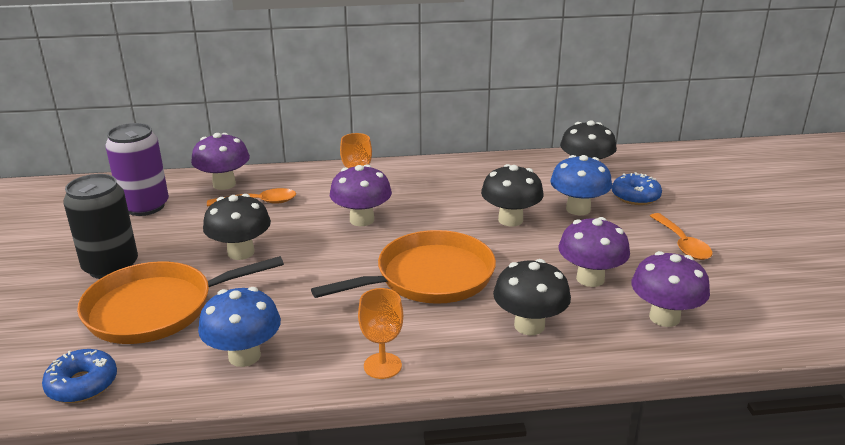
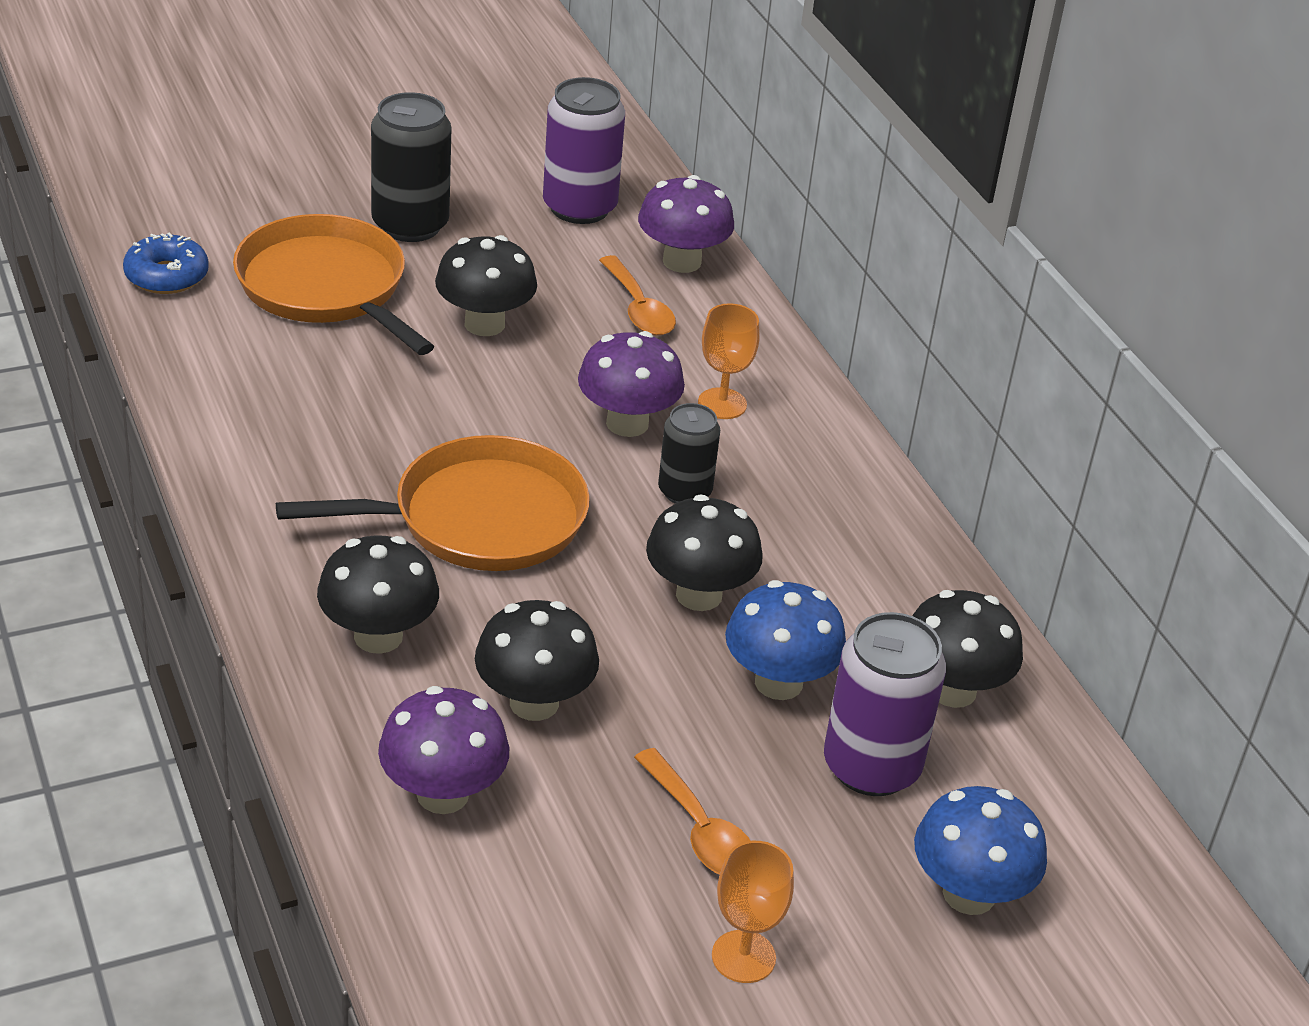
camera: 70 degrees right, 10 degrees up
blue mushroom [198,287,281,367] -> blue mushroom moved to [914,786,1047,915]
orange pan [311,230,496,304] -> orange pan turned 60 degrees counterclockwise [276,435,590,571]
orange goblet [358,288,403,379] -> orange goblet moved to [712,841,794,983]
purple mushroom [558,217,630,287] -> black mushroom [475,600,599,721]
blue donut [612,172,662,205] -> purple can [824,612,946,796]
orange spoon [650,213,713,260] -> orange spoon turned 90 degrees counterclockwise [634,748,750,875]
none -> black can [658,403,720,504]

